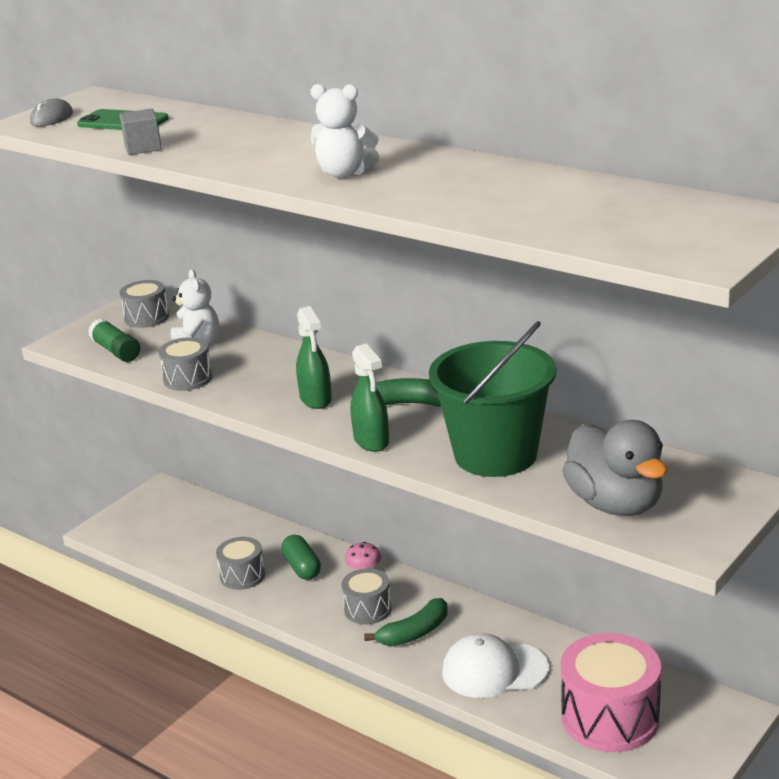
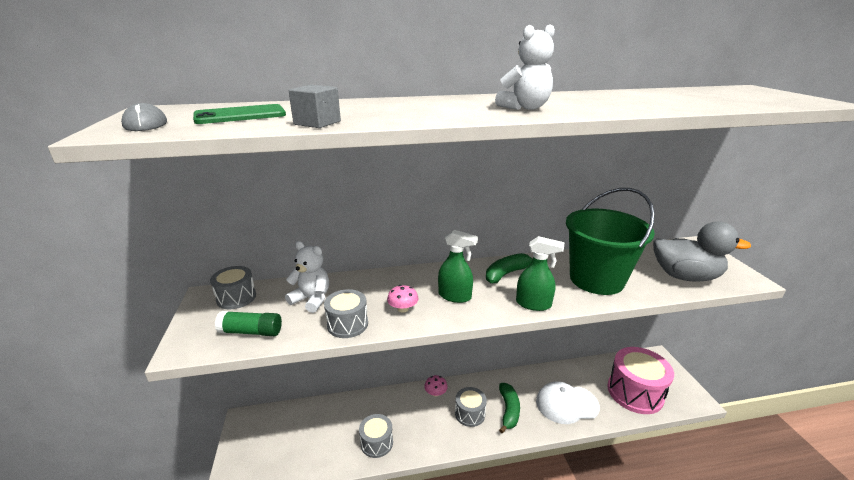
camera: 50 degrees left, 0 degrees up
green capsule [281,535,321,580] -> none
white cap [442,633,549,698] -> white cap turned 45 degrees clockwise [536,381,600,424]
none -> pink mushroom [387,285,419,313]

